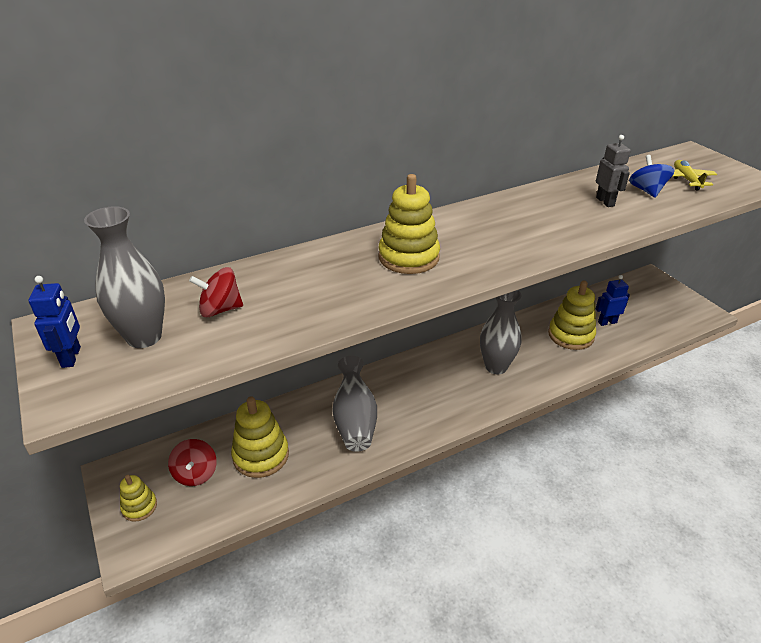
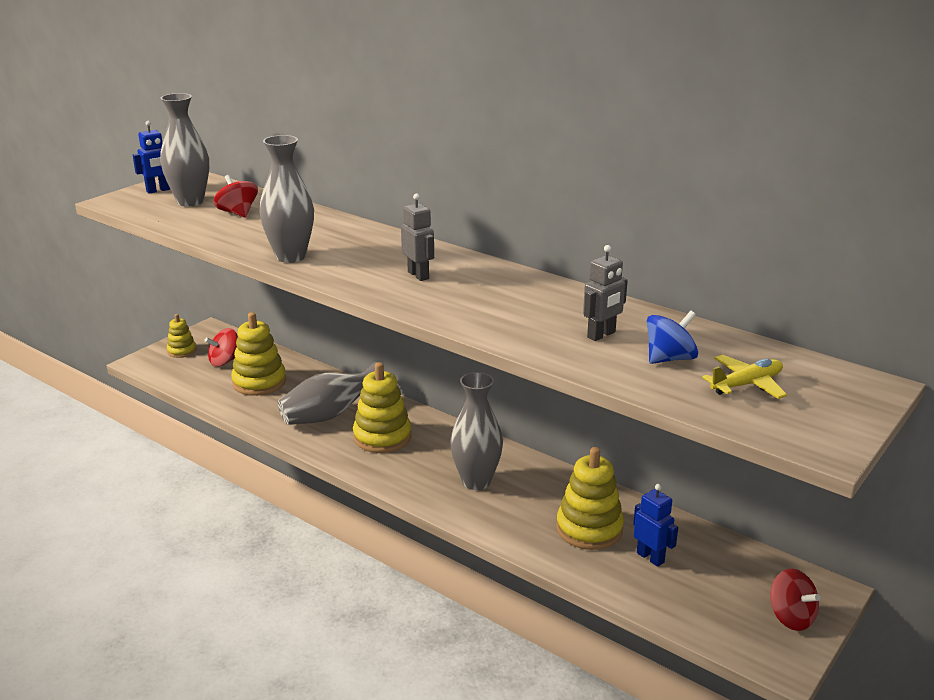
camera: 65 degrees right, 10 degrees down
yellow stacking toy [378,174,440,274] -> yellow stacking toy moved to [353,362,411,453]
none -> grey vase [259,135,314,263]
none -> grey robot [401,193,434,281]
none -> red spinning top [770,569,820,631]

